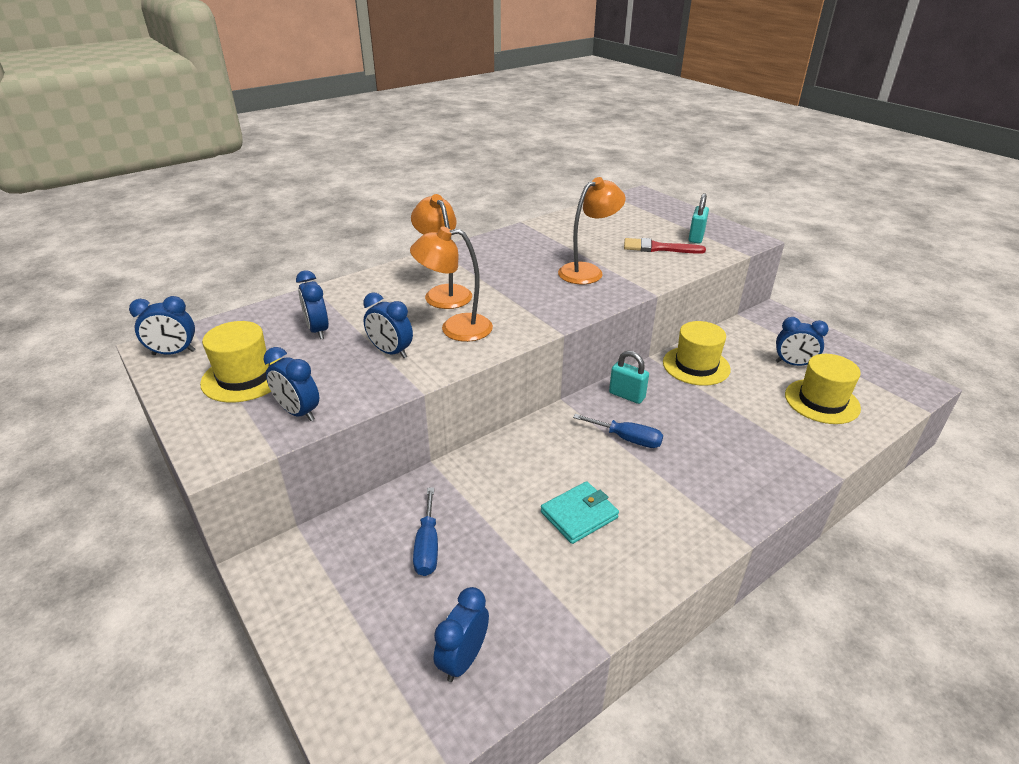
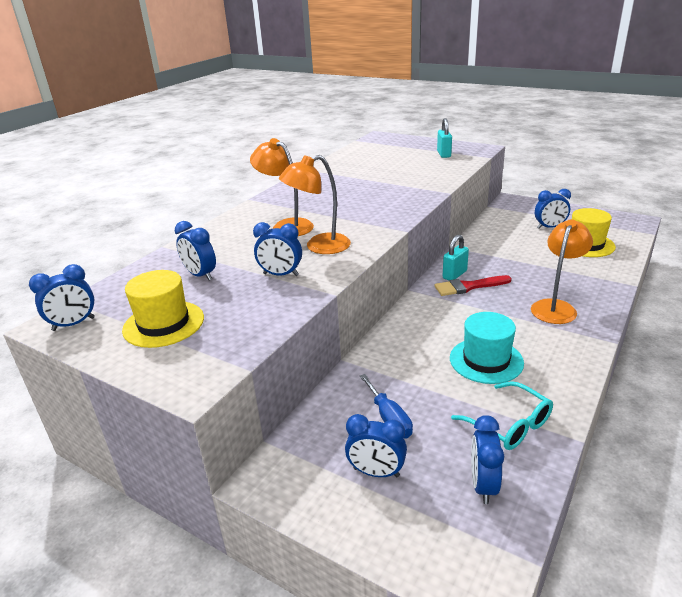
camera: 20 degrees left, 5 degrees down
blue clock [264,347,319,421] -> blue clock moved to [345,414,407,477]
turquoise wallet [541,481,619,544] -> turquoise hat [450,312,524,384]
orange lamp [558,177,626,284] -> orange lamp moved to [531,219,593,324]
blue screwdriver [573,414,663,448] -> none
turquoise padlock [609,351,649,404] -> turquoise padlock turned 60 degrees counterclockwise [443,235,469,281]
red brush [624,238,706,254] -> red brush moved to [435,275,512,296]
yellow hat [663,321,731,386] -> none
none -> turquoise glasses [451,381,553,450]

